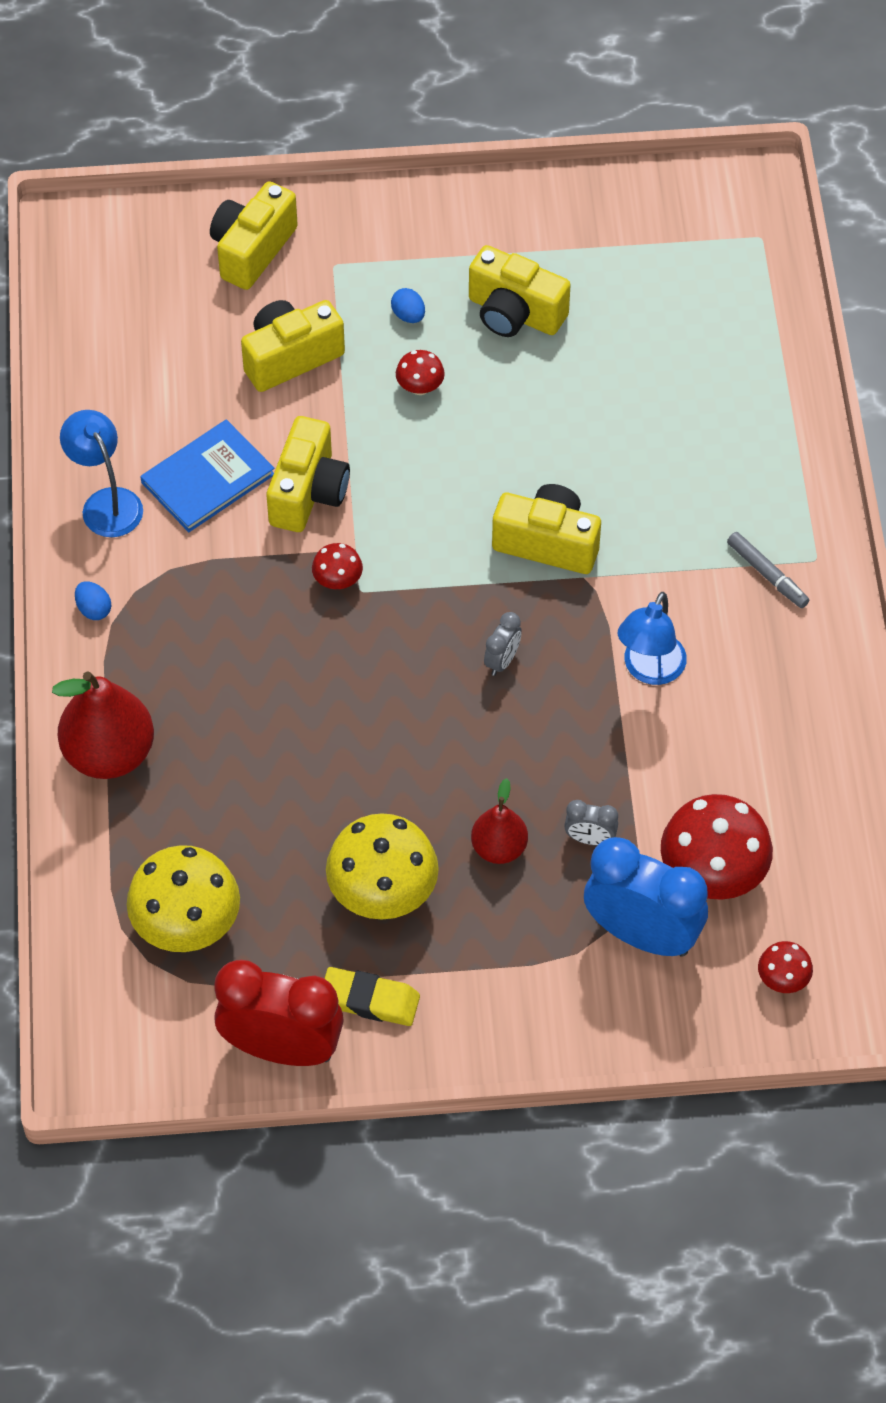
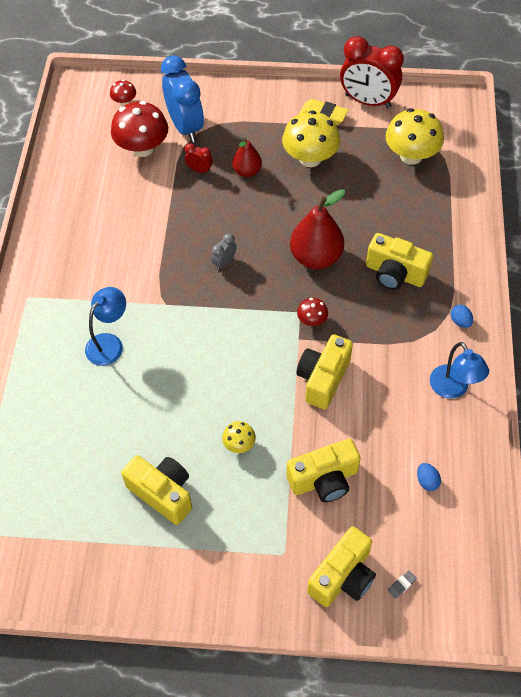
camera: 170 degrees left, 0 degrees up
red pear [52,671,154,779] -> red pear moved to [290,189,345,269]
blue book [140,419,274,532] -> none
blue egg [391,288,425,323] -> blue egg moved to [417,463,441,491]
red mushroom [396,350,445,395] -> yellow mushroom [222,421,256,453]
yellow camera [492,484,601,574] -> yellow camera moved to [366,233,433,290]
grey clock [564,800,618,845] -> red clock [185,143,213,174]
blue clock [584,837,708,957] -> blue clock turned 150 degrees counterclockwise [161,55,204,142]
blue lamp [618,592,687,685] -> blue lamp moved to [85,287,126,366]
grey marker [727,532,809,608] -> none
none -> grey eraser [388,571,417,599]

